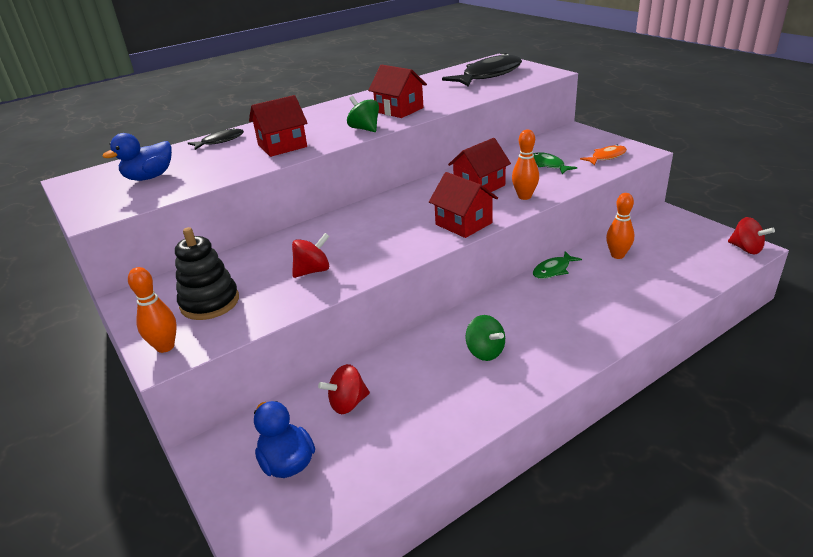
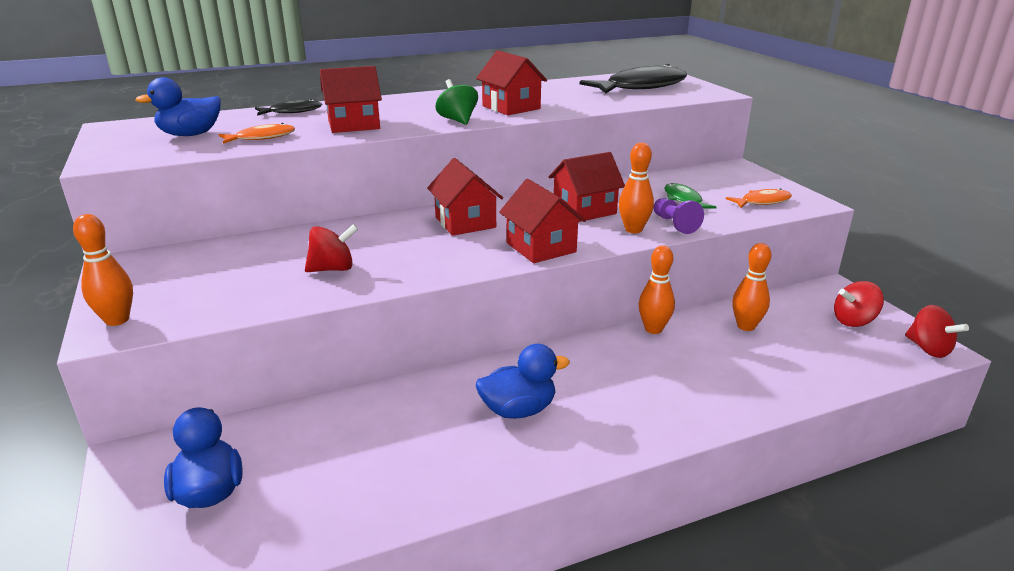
camera: 10 degrees right, 5 degrees down
black stacking toy [175,227,239,320] -> none
red spinning top [318,364,370,414] -> red spinning top moved to [834,281,884,327]
green spinning top [466,315,505,361] -> blue duck [476,344,570,419]
green fish [533,251,582,279] -> orange bowling pin [638,245,675,334]
none -> orange fish [219,123,295,144]
none -> red house [427,158,503,236]
none -> purple pawn [653,198,704,234]

